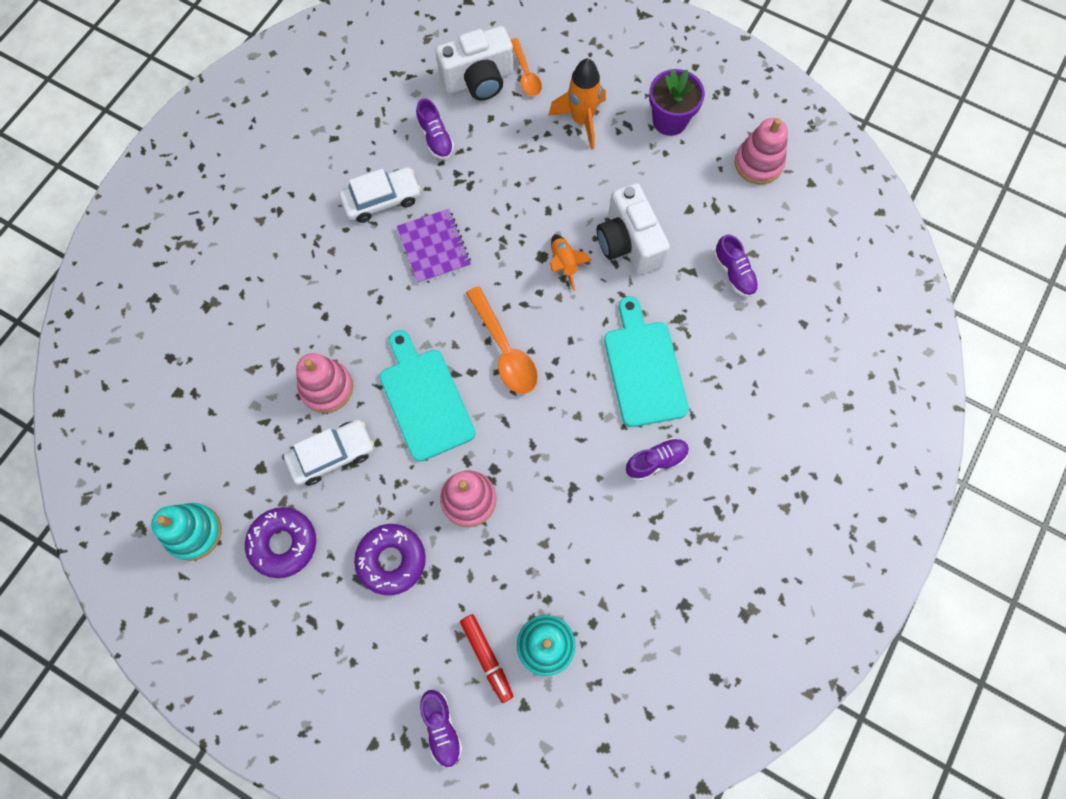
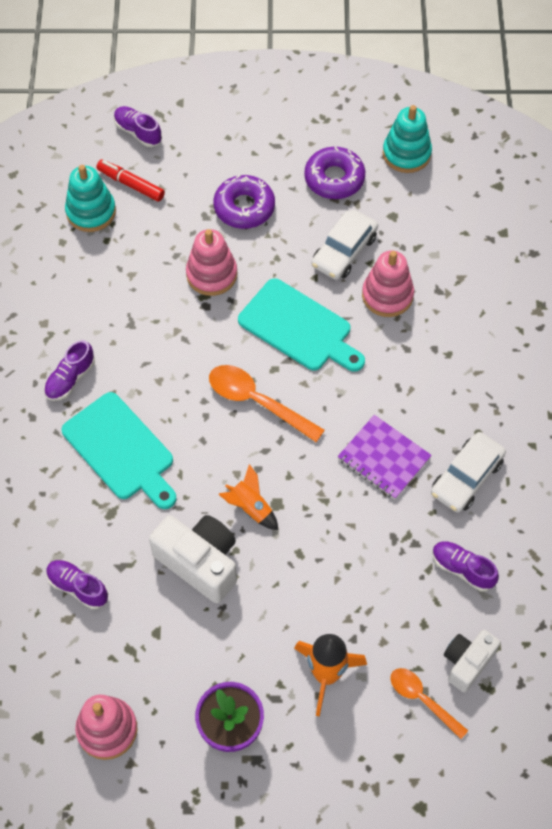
camera: 150 degrees right, 10 degrees down
white camera [435,26,514,100] -> white camera [444,630,500,692], size x0.64

